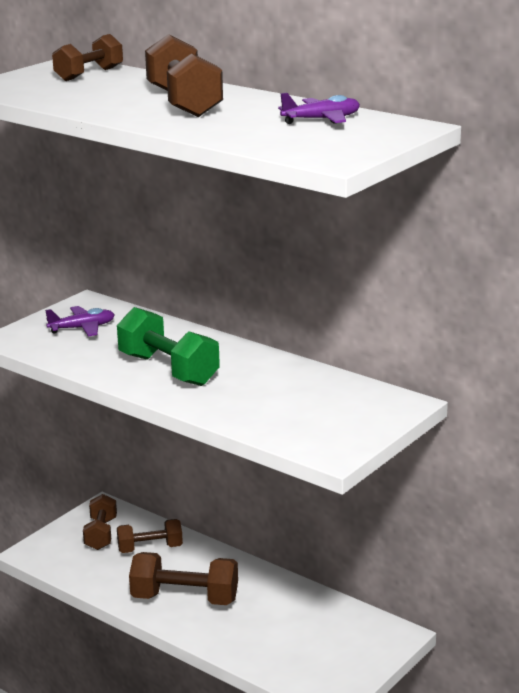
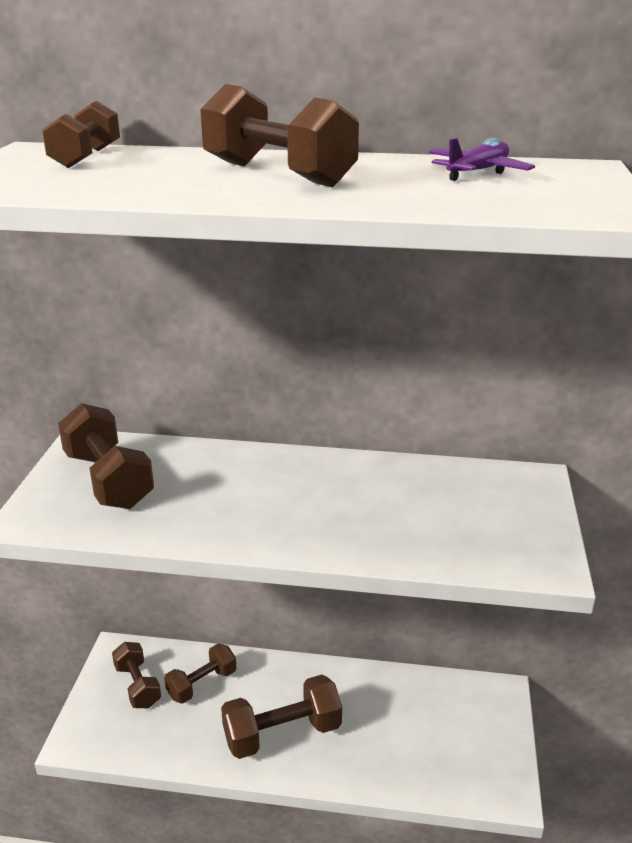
camera: 30 degrees left, 5 degrees up
purple plane [45,306,115,336] -> brown dumbbell [58,403,154,509]
green dumbbell [117,307,220,386] -> none

